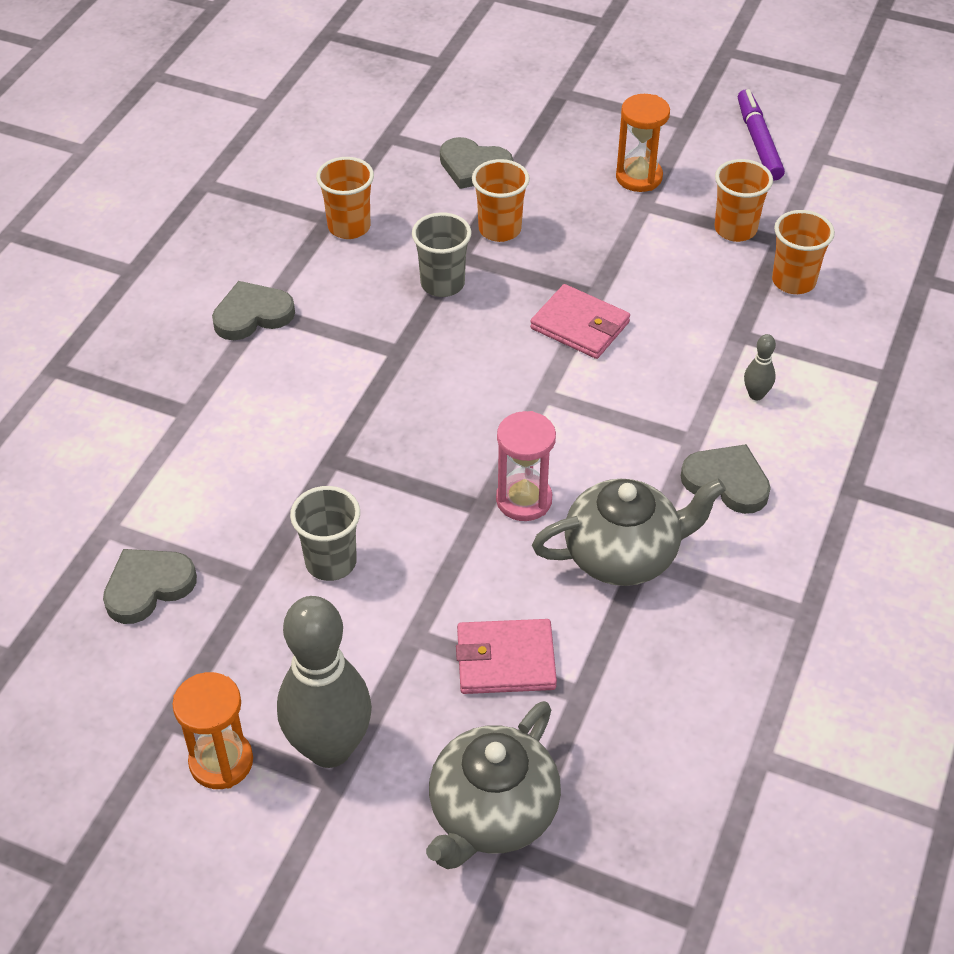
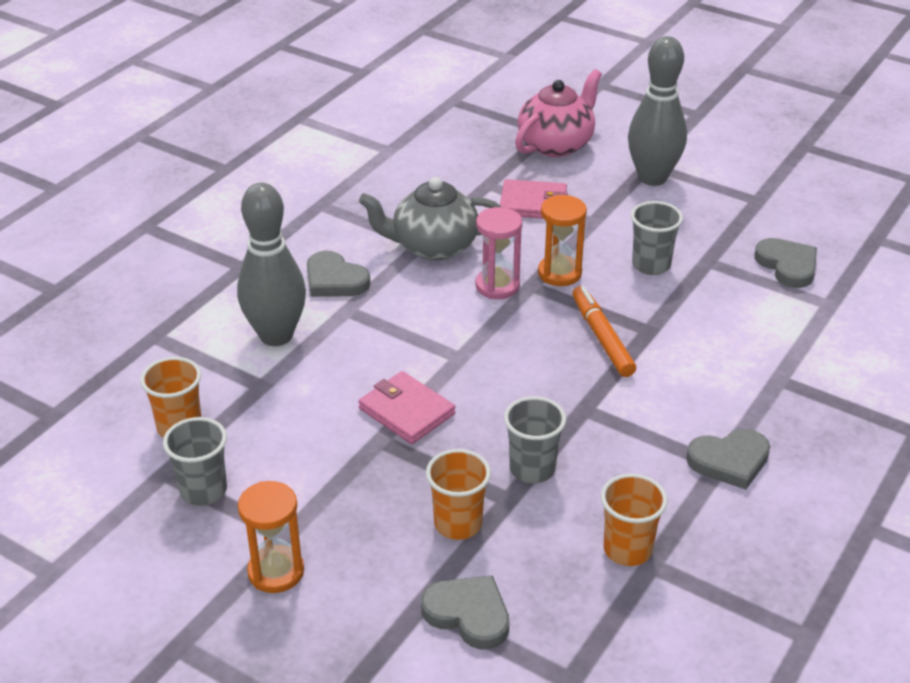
camera: 170 degrees left, 10 degrees down
grey heart [103,549,197,624] -> grey heart turned 90 degrees counterclockwise [754,238,817,288]
orange hourglass [172,672,253,789] -> orange hourglass moved to [538,195,587,286]
grey teapot [426,701,561,869] -> pink teapot [515,69,602,157]
orange cup [714,159,773,242] -> grey cup [163,417,227,506]
purple marker [738,89,785,181] -> none
grey bowling pin [744,334,776,400] -> grey bowling pin [237,183,306,346], size x2.49
none -> orange marker [572,286,636,377]

